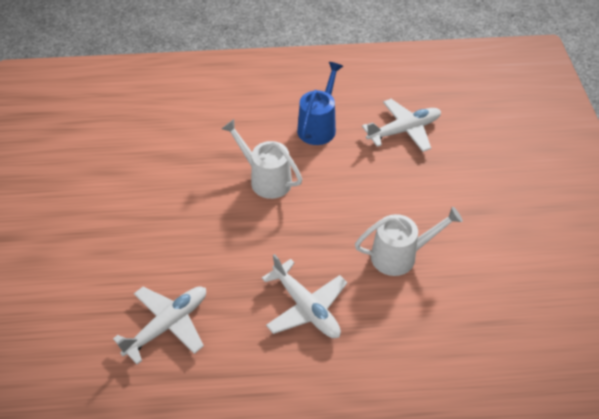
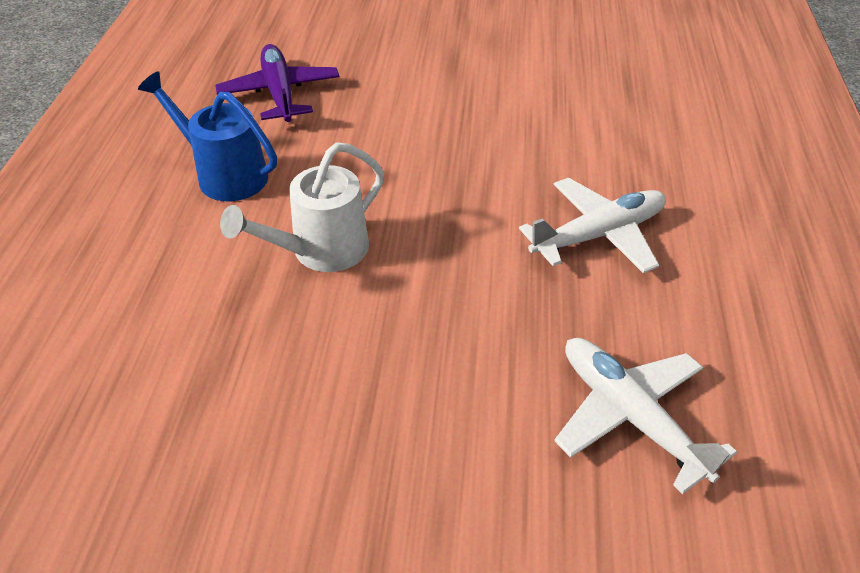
camera: 80 degrees left, 5 degrees down
white watering can [355,207,463,276] -> none
white plane [362,99,441,152] -> purple plane [215,44,339,122]

